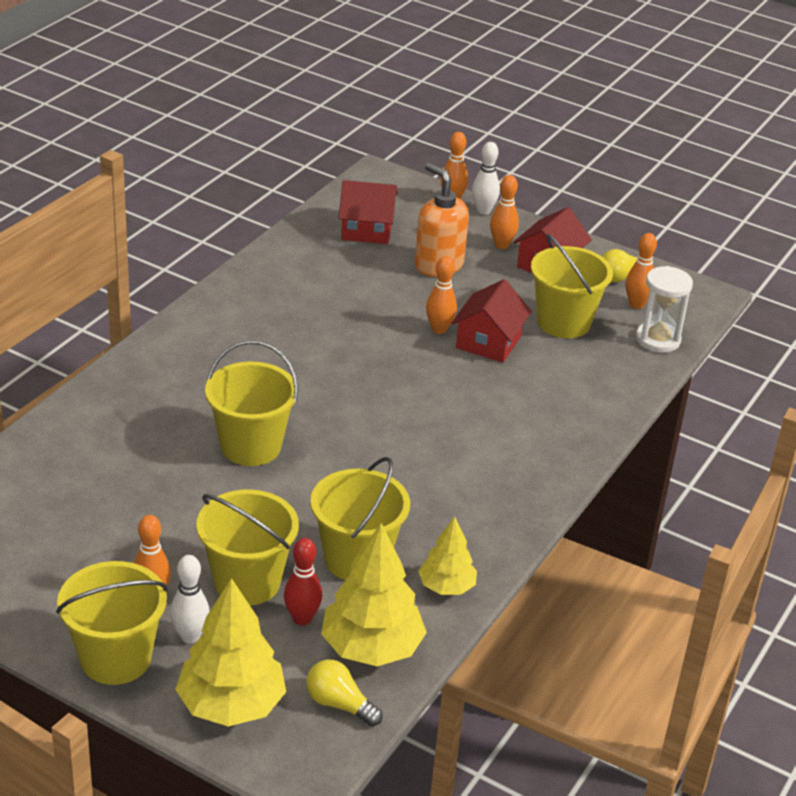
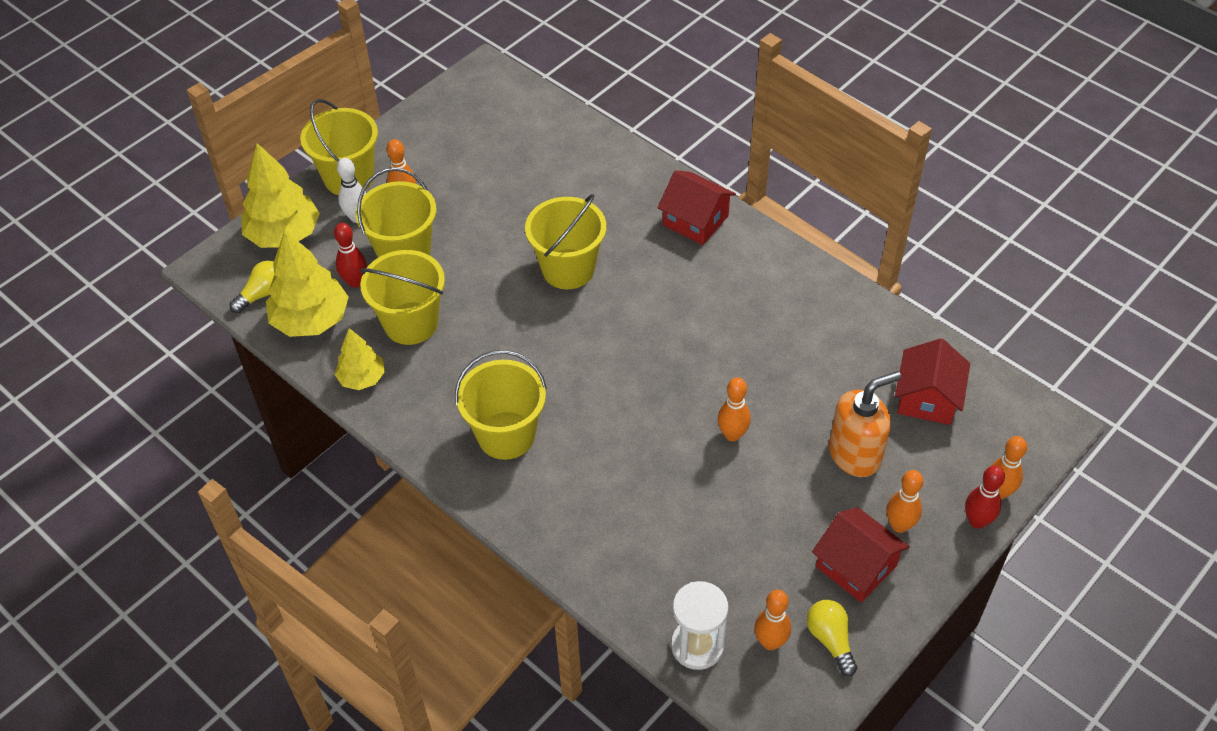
camera: 105 degrees right, 15 degrees up
red house [451,279,532,363] -> red house moved to [657,170,736,245]
white bowling pin [472,142,500,215] -> red bowling pin [965,466,1005,529]
yellow bucket [531,234,613,338] -> yellow bucket moved to [455,350,547,460]

